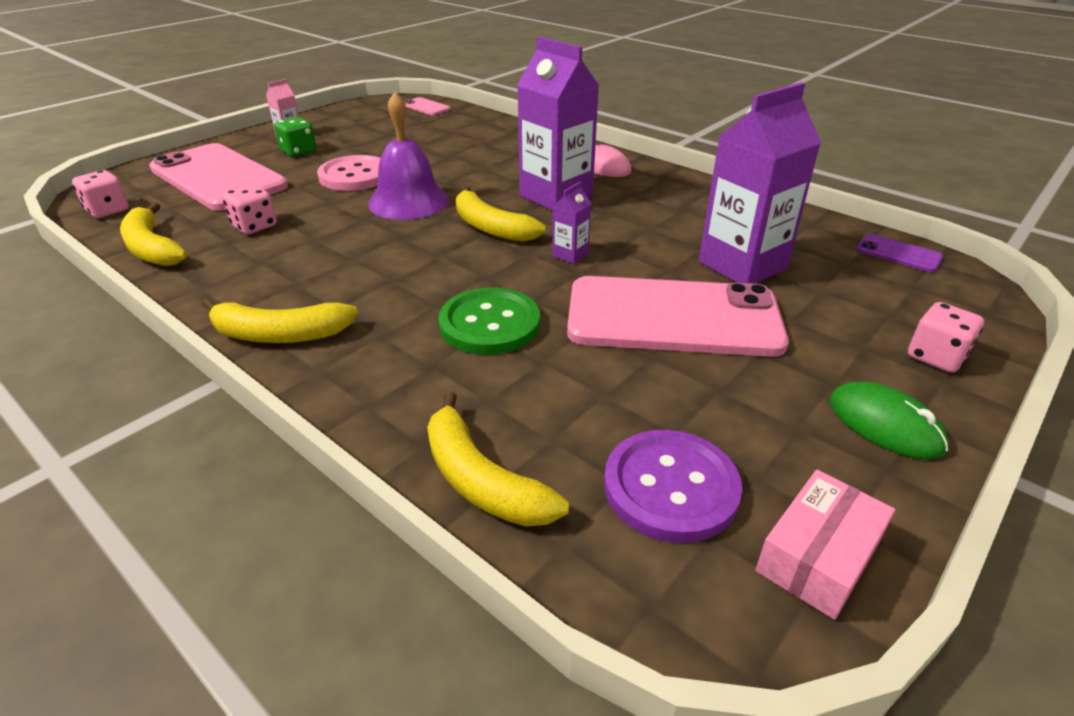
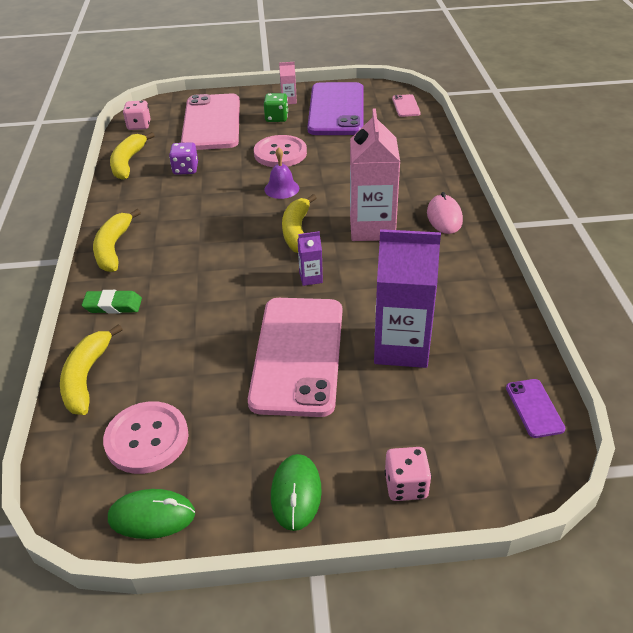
camera: 45 degrees right, 5 degrees up
yellow banana [202,298,358,343] -> yellow banana turned 45 degrees clockwise [93,209,141,272]
pink dice [222,184,277,234] -> purple dice [169,142,198,175]
purple bell [368,92,449,220] -> purple bell [264,148,299,199], size x0.58
green button [438,288,540,355] -> none
purple carton [517,36,599,211] -> pink carton [350,108,400,241]
pink phone [567,276,789,357] -> pink phone turned 45 degrees clockwise [248,298,342,417]
purple button [604,430,742,543] -> pink button [103,401,189,474]
pink box [755,470,895,620] -> green mouse [108,489,195,539]
none -> green eraser [82,290,142,314]
none -> purple phone [307,82,364,135]

